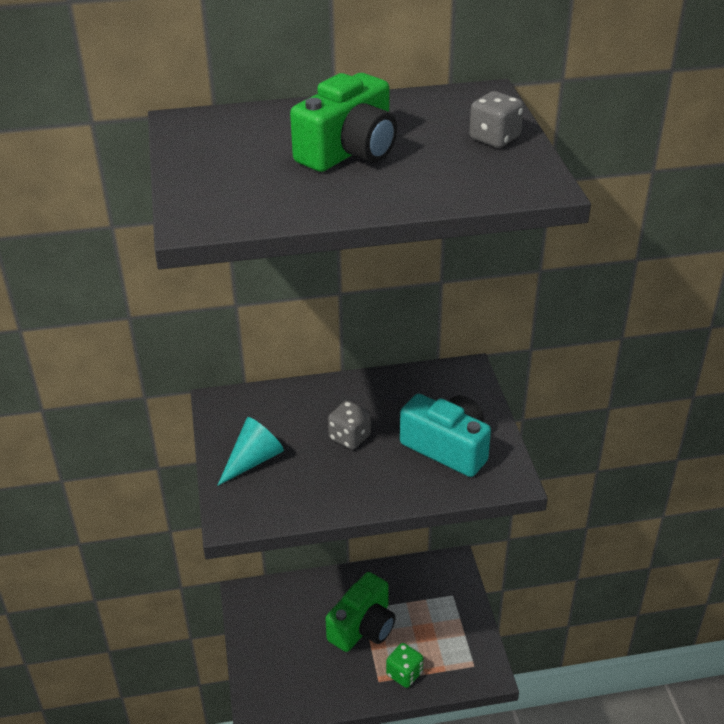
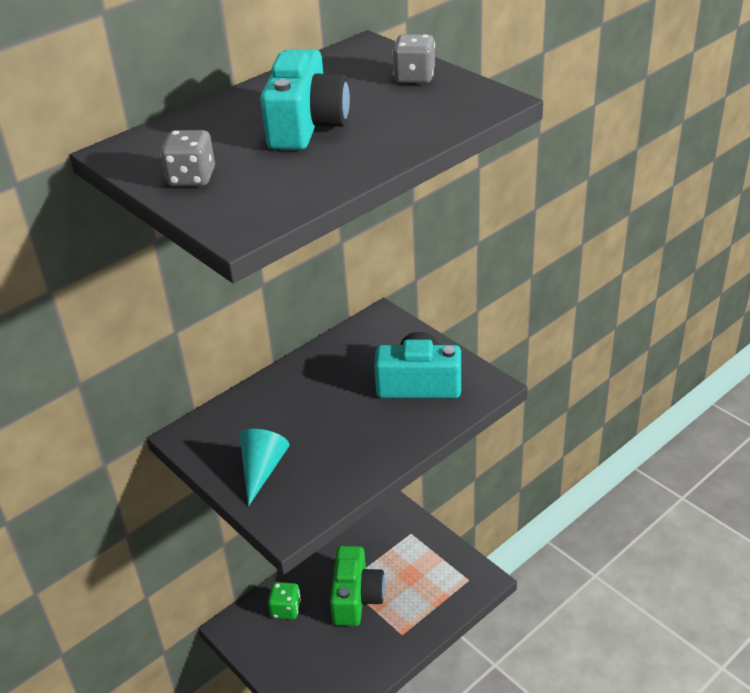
camera: 30 degrees left, 0 degrees up
green camera [290,73,397,172] -> turquoise camera [260,49,350,150]
grey dice [328,401,371,449] -> grey dice moved to [160,130,215,186]
green dice [386,643,423,688] -> green dice moved to [268,582,301,619]

